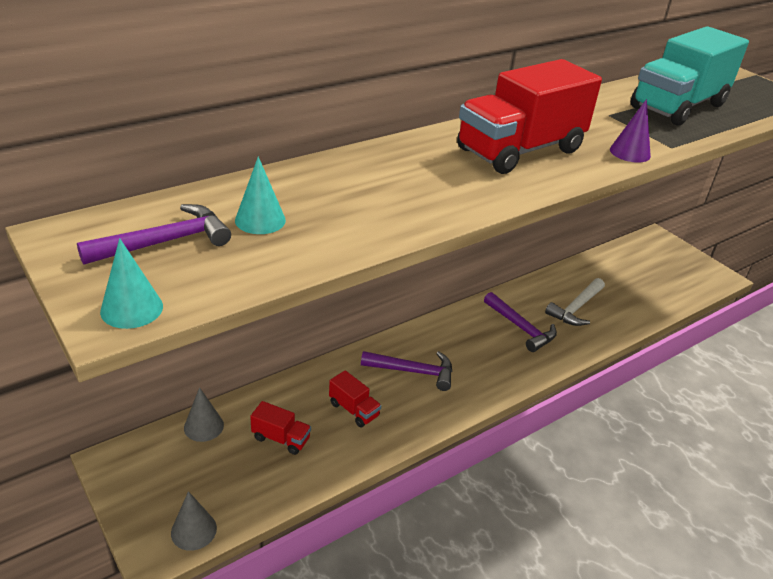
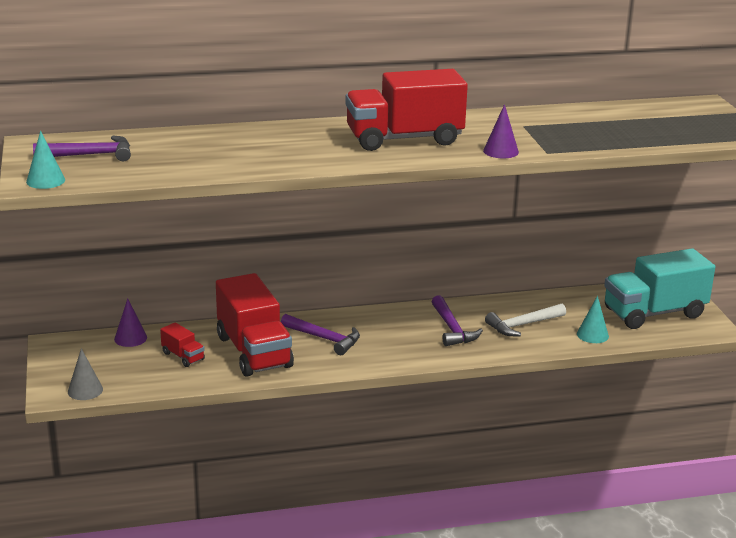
camera: 25 degrees right, 10 degrees down
grey cone [184,387,224,442] -> purple cone [114,298,147,347]
turquoise cone [235,157,286,234] -> turquoise cone moved to [577,296,609,343]
red truck [329,370,381,427] -> red truck [216,273,294,377], size x2.28
turquoise truck [631,26,749,125] -> turquoise truck moved to [604,249,715,329]

